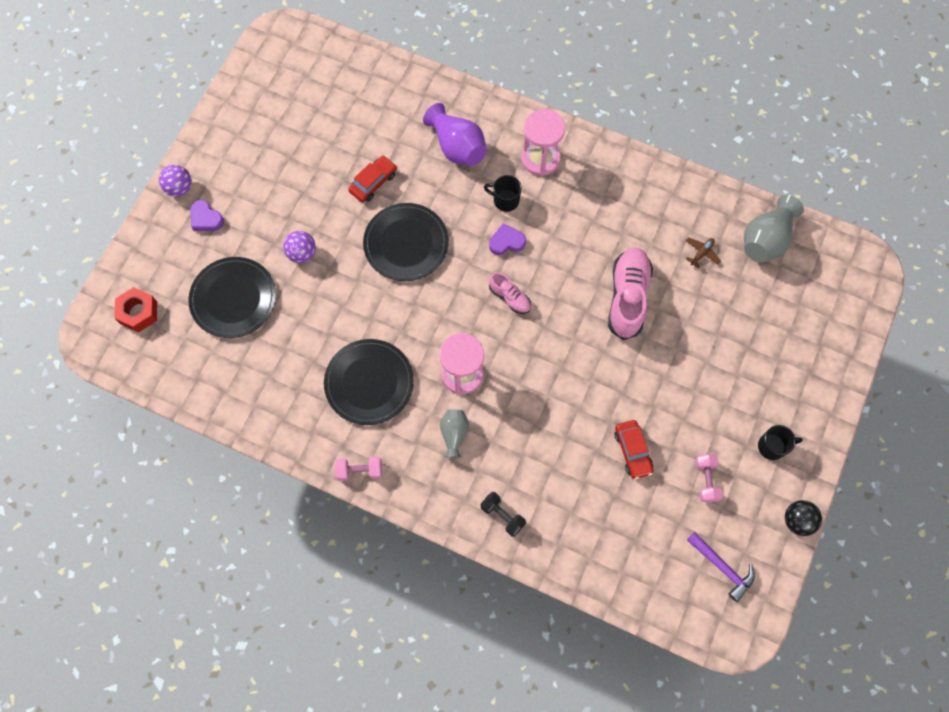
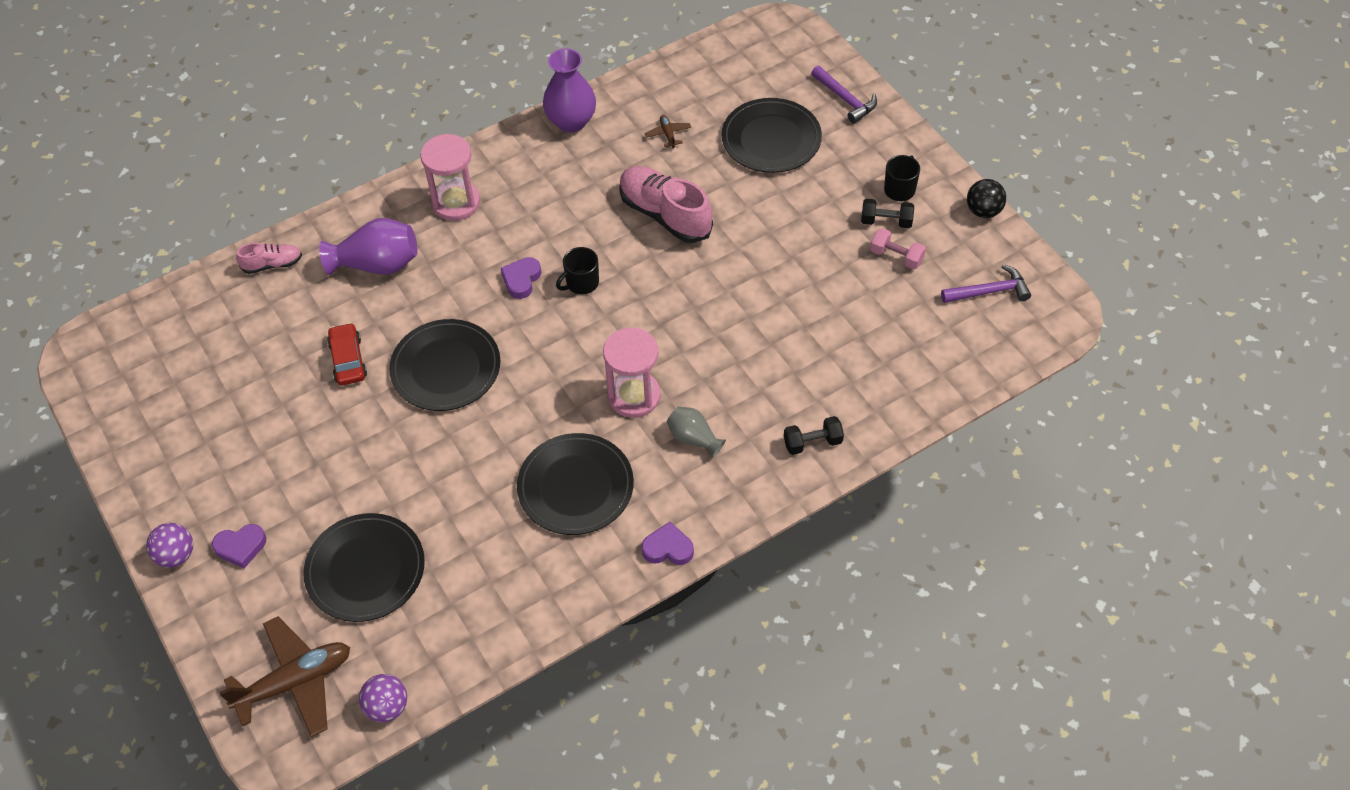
camera: 55 degrees left, 15 degrees down
red nut [115,287,157,332] -> brown plane [219,616,350,737]
purple ball [283,231,316,263] -> purple ball moved to [359,674,407,722]
pink dumbbell [335,457,382,481] -> purple heart [642,522,694,565]
black mug [484,175,521,212] -> black mug moved to [556,247,599,294]
pink shoe [489,273,531,314] -> pink shoe moved to [236,243,302,274]
red car [614,420,654,479] -> none
grey vase [744,195,804,262] -> none
none -> purple vase [543,48,596,132]
none -> black plate [722,98,822,173]
none -> purple hammer [811,66,877,124]
none -> black dumbbell [861,199,914,228]

